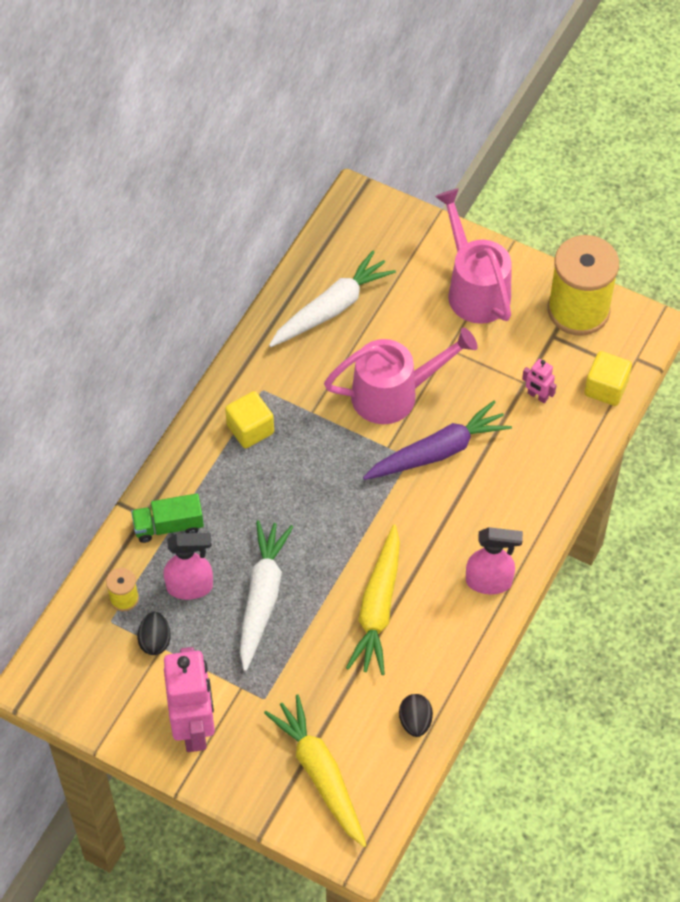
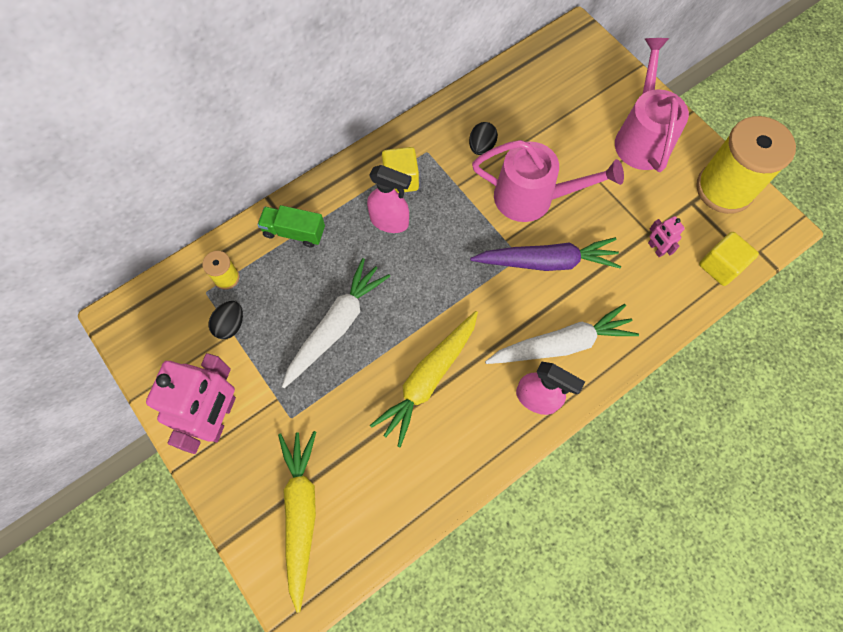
camera: 25 degrees right, 10 degrees up
pink spray bottle [163,533,213,600] -> pink spray bottle moved to [367,165,412,233]
white carrot [269,251,396,347] -> white carrot moved to [485,304,639,364]
black egg [399,694,433,737] -> black egg moved to [469,122,498,155]

